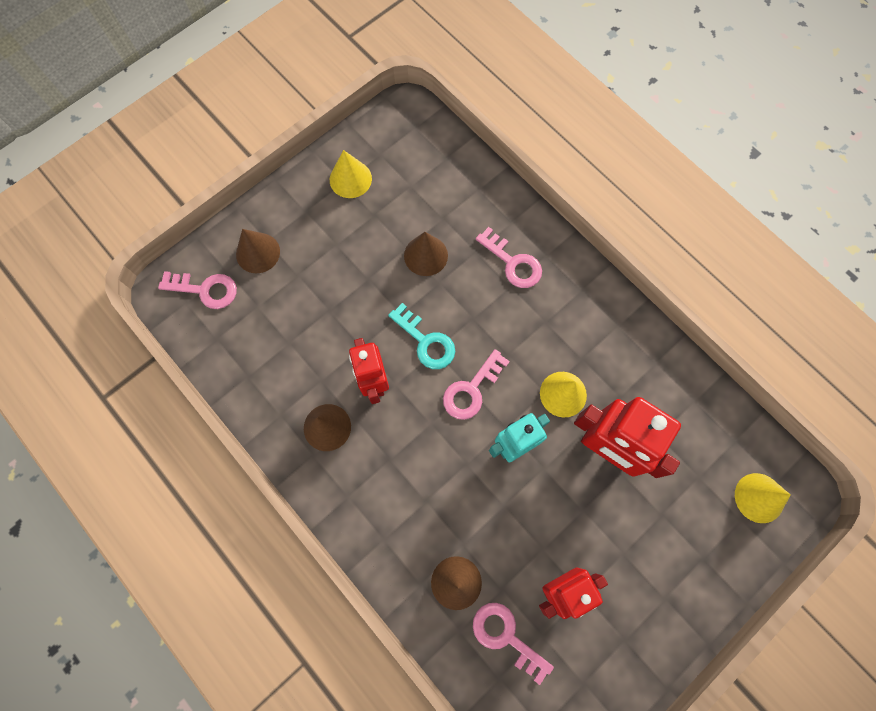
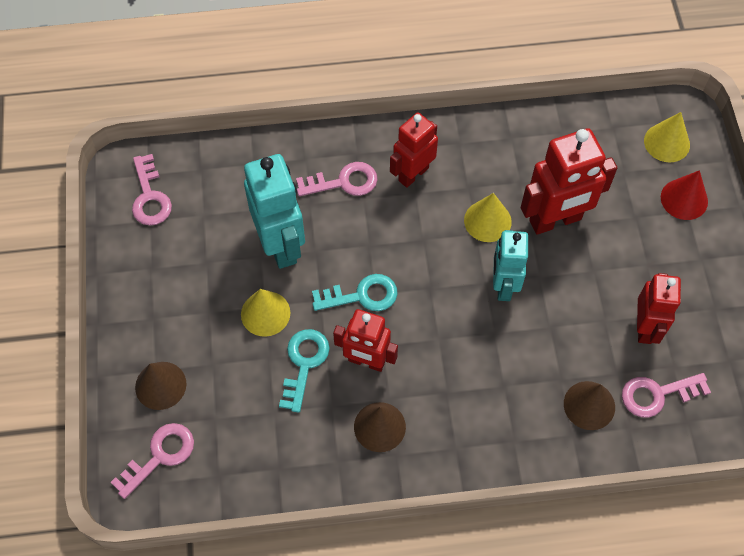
camera: 55 degrees left, 10 degrees down
yellow cone [330,150,372,198] -> yellow cone moved to [241,289,290,337]
brown cone [404,232,448,276] -> turquoise robot [244,154,305,269]
pink key [443,349,510,420] -> pink key moved to [132,154,172,225]
none -> turquoise key [279,329,330,413]
none -> red robot [390,113,438,188]
none -> red cone [661,170,708,220]

